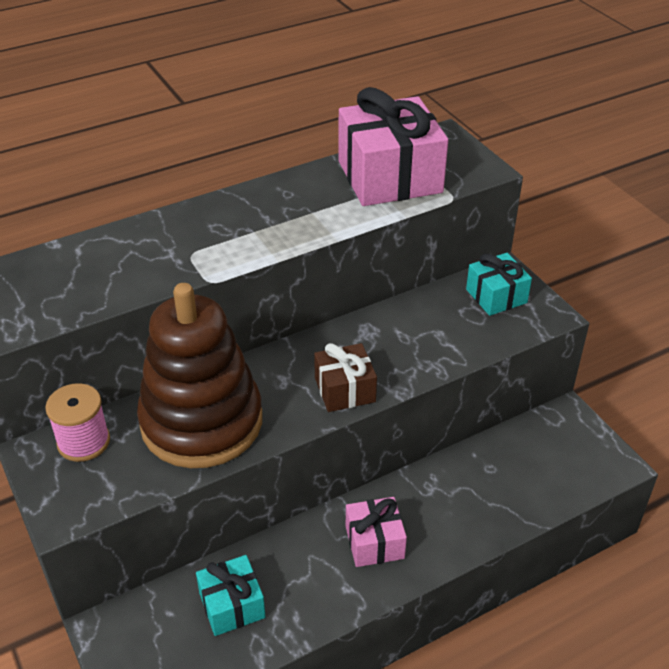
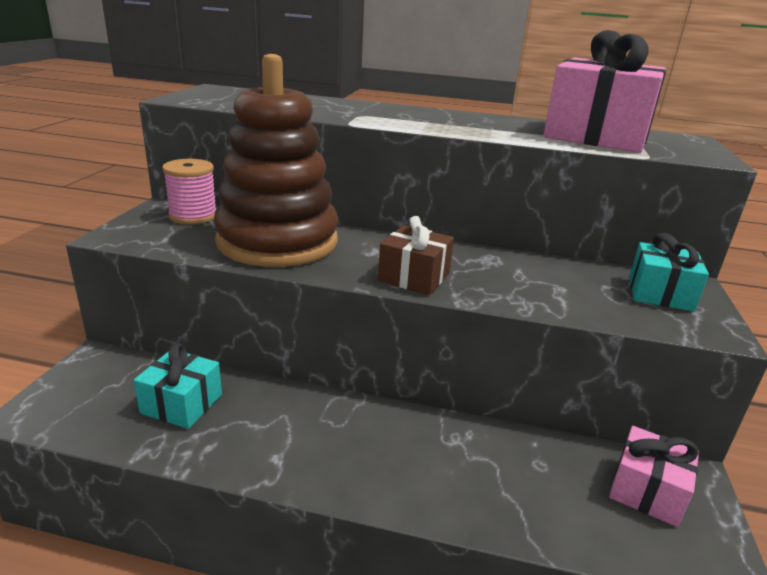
camera: 40 degrees right, 15 degrees down
pink gift [346,497,407,567] -> pink gift moved to [609,426,699,527]

